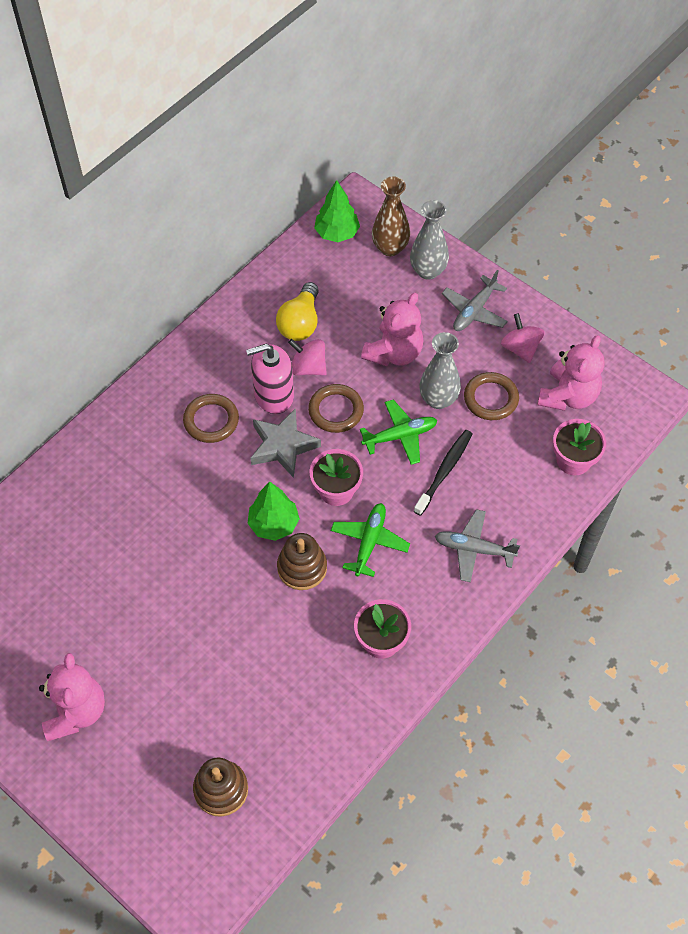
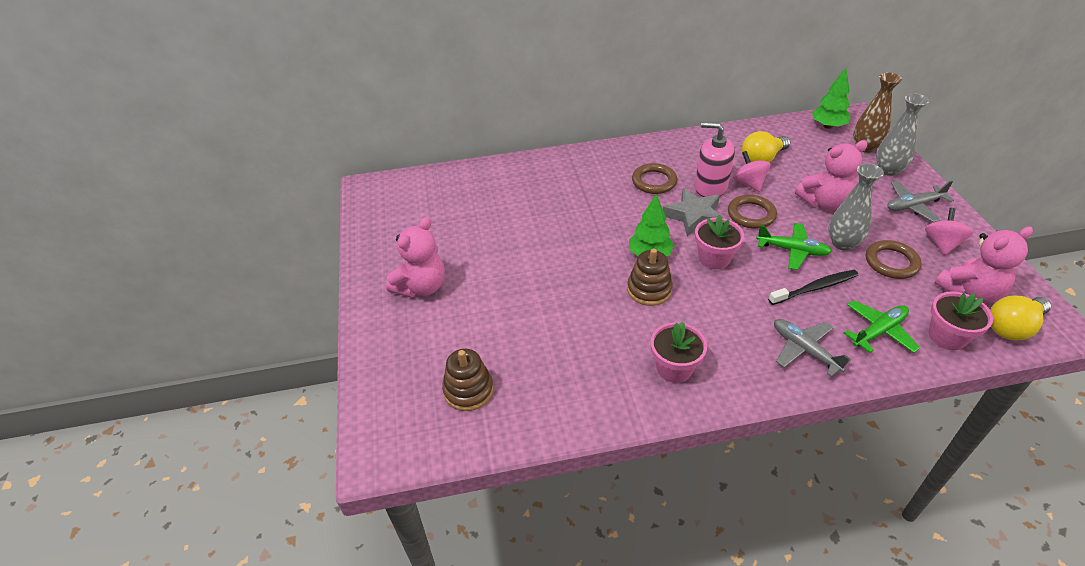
camera: 40 degrees right, 15 degrees down
green plane [331,503,410,577] -> green plane moved to [844,300,920,353]
none -> yellow light bulb [990,295,1051,341]

